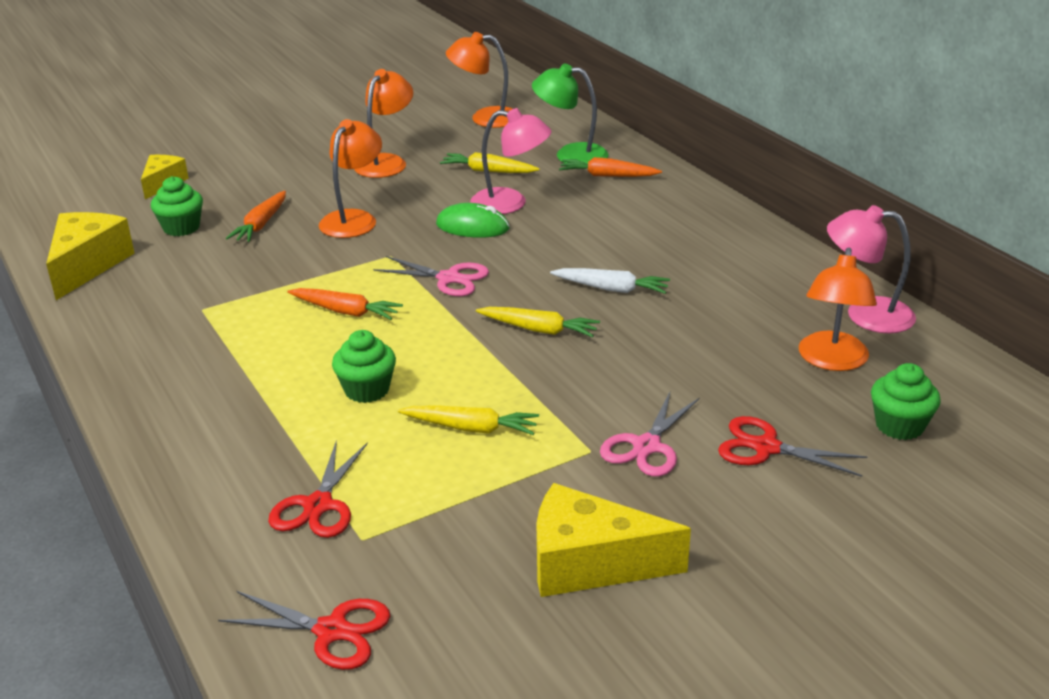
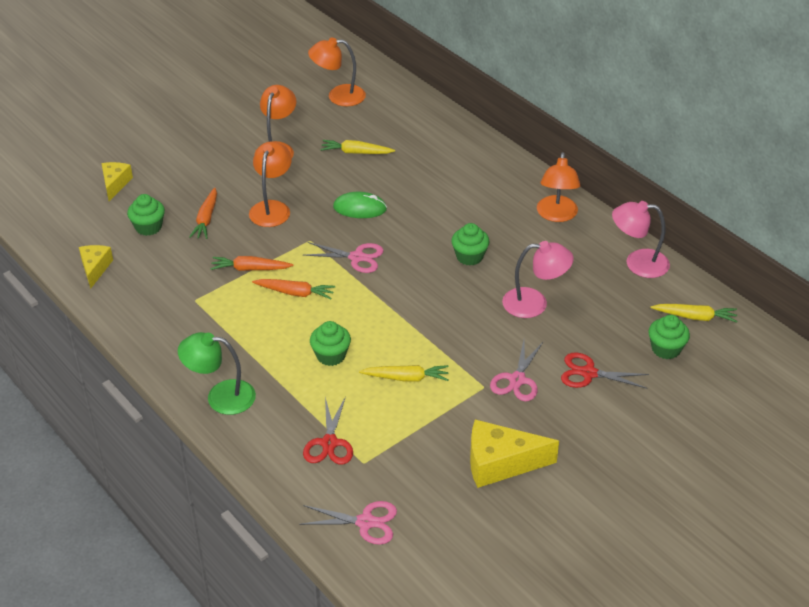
camera: 10 degrees left, 10 degrees up
yellow cheese [46,212,135,300] -> yellow cheese [79,245,113,289], size x0.61
red scissors [218,591,391,670] -> pink scissors [299,501,397,545]
pink lamp [470,108,552,214] -> pink lamp moved to [502,241,574,318]
yellow carrot [476,307,600,337] -> yellow carrot moved to [651,304,738,323]
green lamp [532,63,609,164] -> green lamp moved to [178,332,256,415]
white carrot [550,268,670,294] -> green cupcake [451,223,490,265]
orange carrot [559,157,662,177] -> orange carrot moved to [210,256,294,271]
orange lamp [799,248,877,371] -> orange lamp moved to [537,152,581,222]

